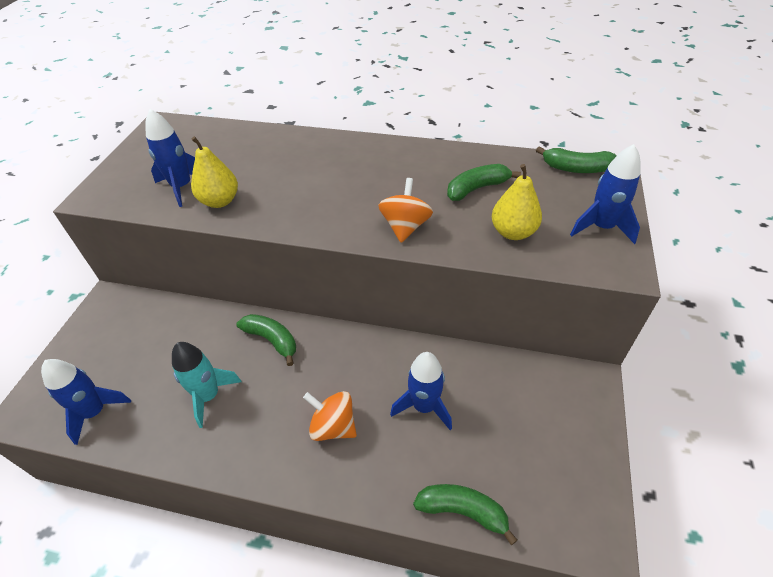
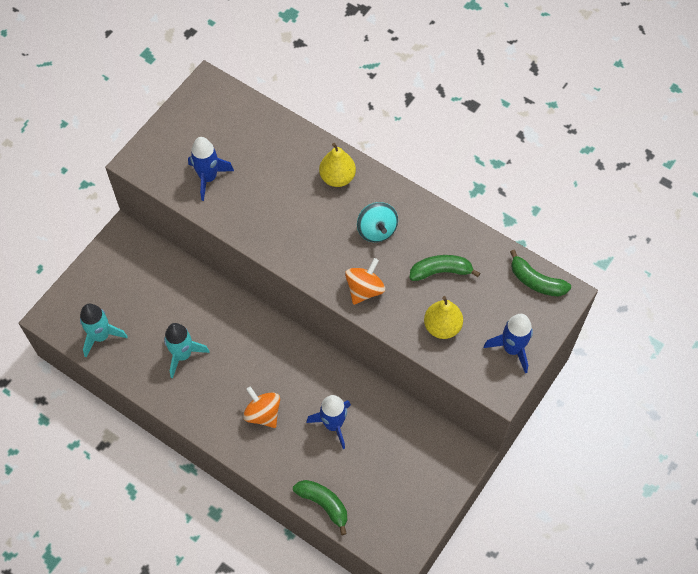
camera: 20 degrees right, 15 degrees up
blue rocket [41,359,131,445] -> turquoise rocket [80,304,128,357]
yellow pear [191,136,238,208] -> yellow pear moved to [319,143,356,187]
green banana [236,314,296,366] -> none
none -> turquoise spinning top [357,202,398,242]

